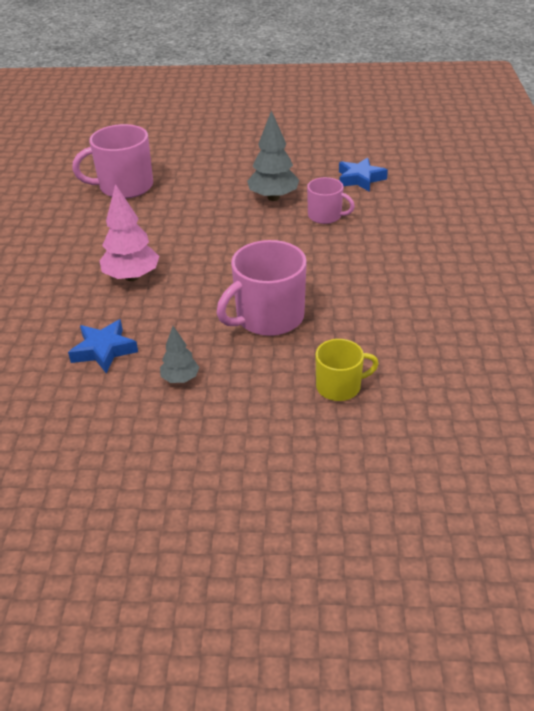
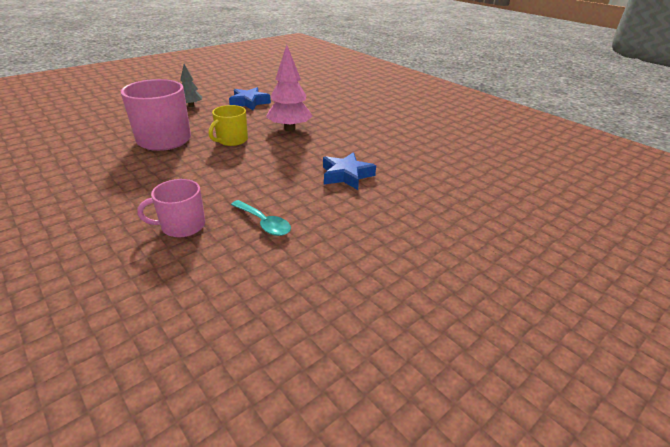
camera: 135 degrees right, 5 degrees down
pink mug [72,124,153,199] -> none
grey tree [247,110,299,201] -> turquoise spoon [231,200,291,236]
yellow mug [315,339,379,401] -> yellow mug moved to [209,105,248,146]
blue star [339,157,388,192] -> blue star moved to [323,152,376,190]

